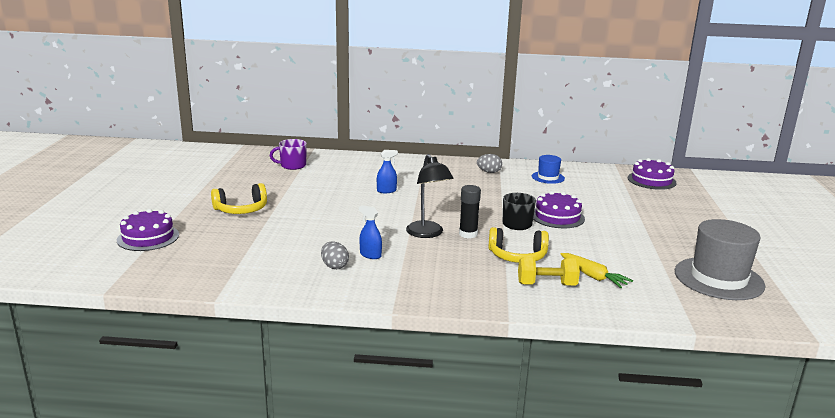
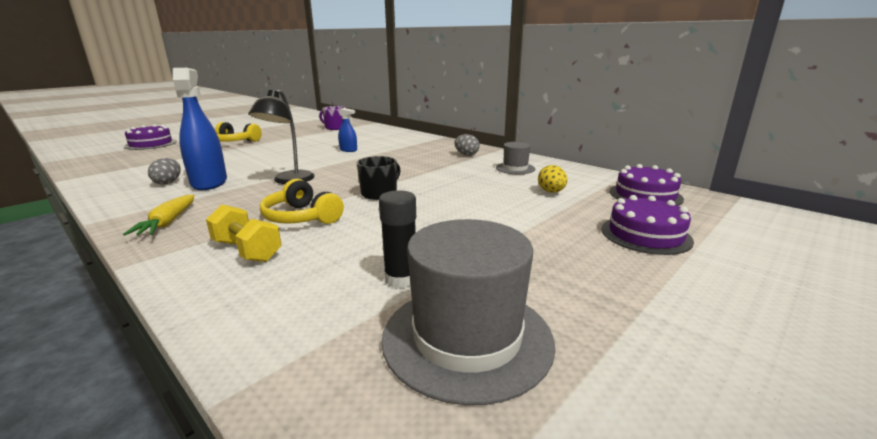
camera: 40 degrees right, 0 degrees up
blue spray bottle [359,205,382,259] -> blue spray bottle [173,68,227,190], size x2.08
black glue stick [459,185,481,238] -> black glue stick moved to [379,190,416,288]
blue hat [532,155,565,184] -> grey hat [496,142,535,174]
purple cake [533,191,585,228] -> purple cake moved to [601,195,694,255]
yellow carrot [561,253,633,288] -> yellow carrot moved to [123,195,195,236]
none -> yellow egg [538,165,567,193]

